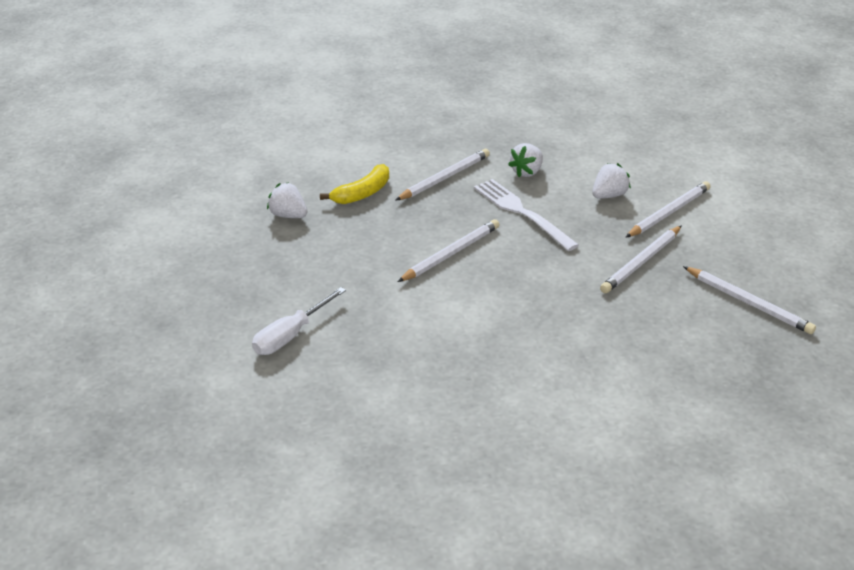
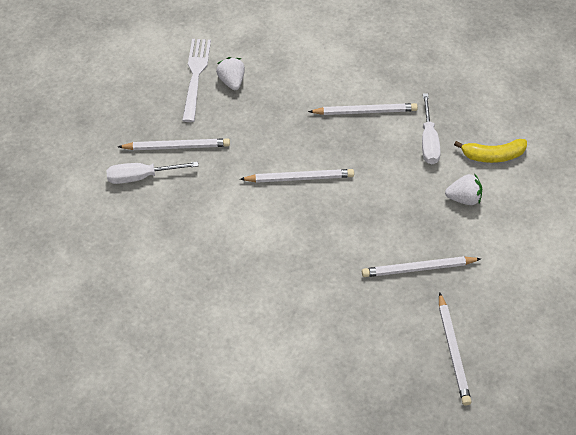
camera: 40 degrees right, 15 degrees up
yellow banana [320,164,389,204] -> yellow banana moved to [454,139,527,163]
white fork [474,179,579,251] -> white fork moved to [182,39,211,122]
white strawberry [508,143,543,177] -> white screwdriver [422,93,441,164]
white pencil [625,181,711,238] -> white pencil moved to [118,138,230,150]

